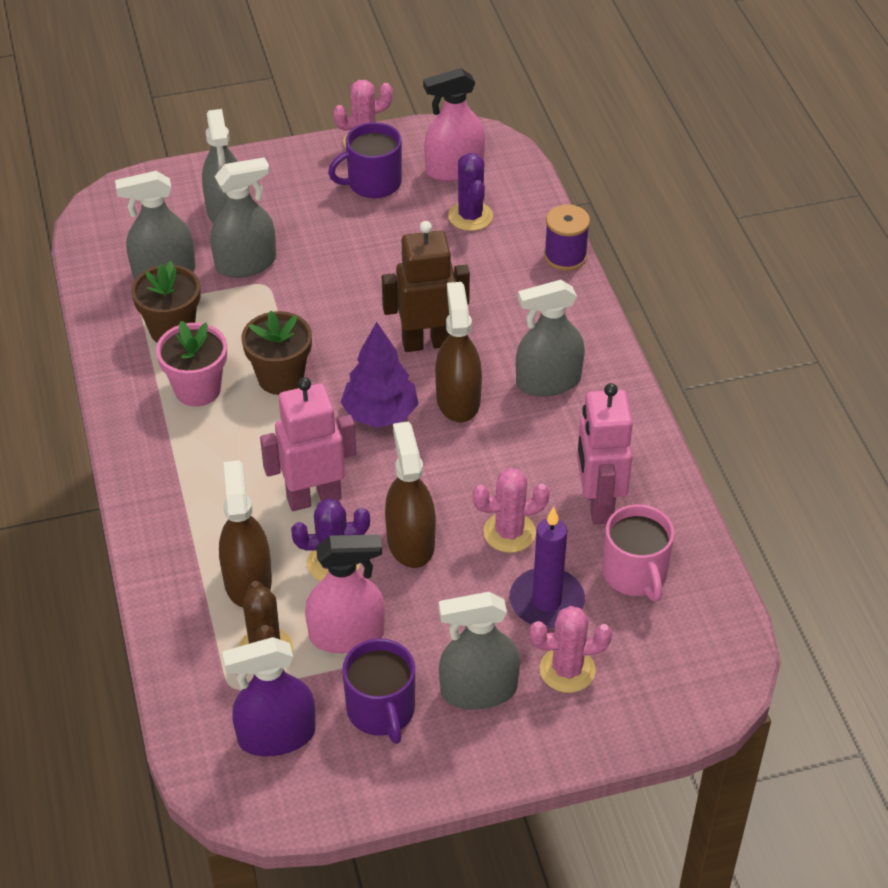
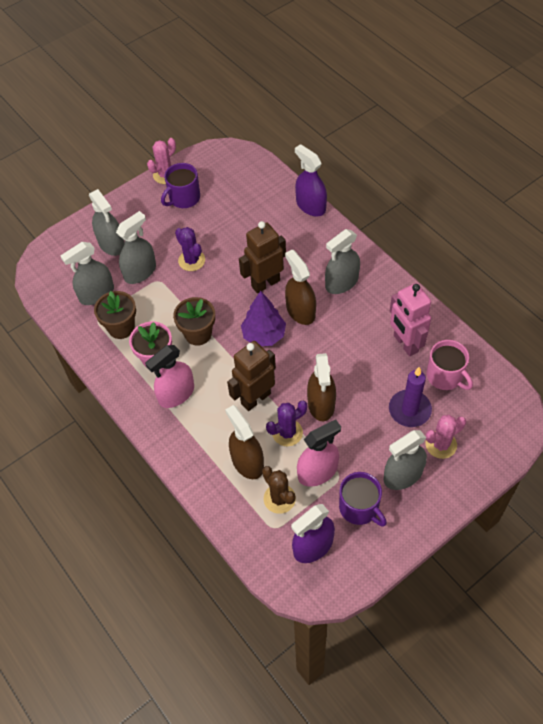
camera: 20 degrees left, 10 degrees up
pink robot [260,377,356,511] -> brown robot [227,341,276,411]
brown spray bottle [385,422,436,568] -> brown spray bottle turned 150 degrees counterclockwise [307,353,336,421]
pink spray bottle [423,68,485,181] -> pink spray bottle moved to [145,345,194,408]
purple cactus [448,153,493,231] -> purple cactus moved to [175,227,205,271]
pink cactus [473,468,550,553] -> none
purple spool [544,205,590,271] -> purple spray bottle [295,144,327,216]

